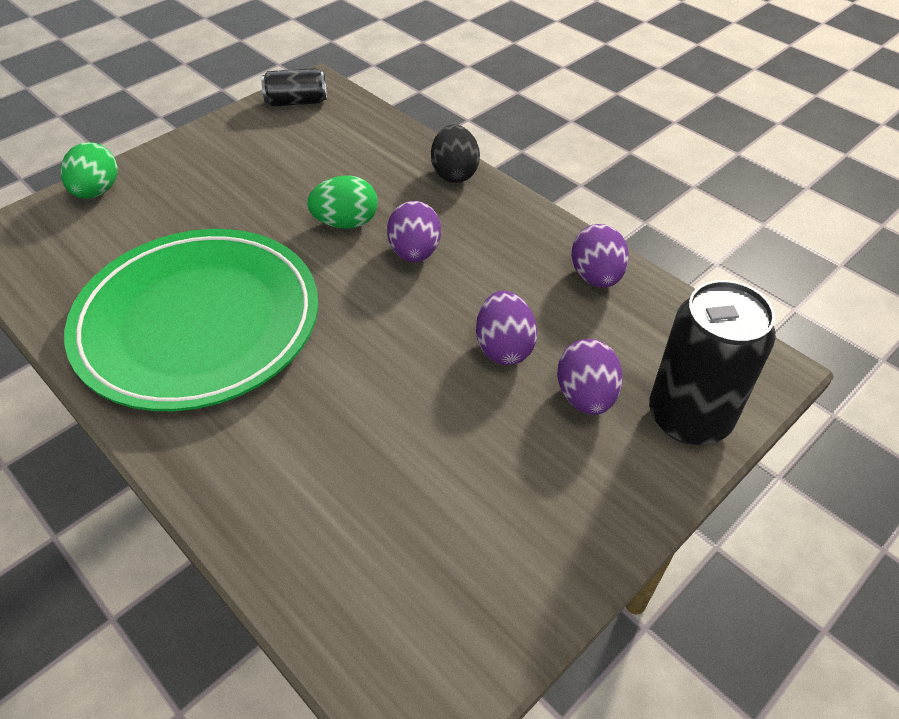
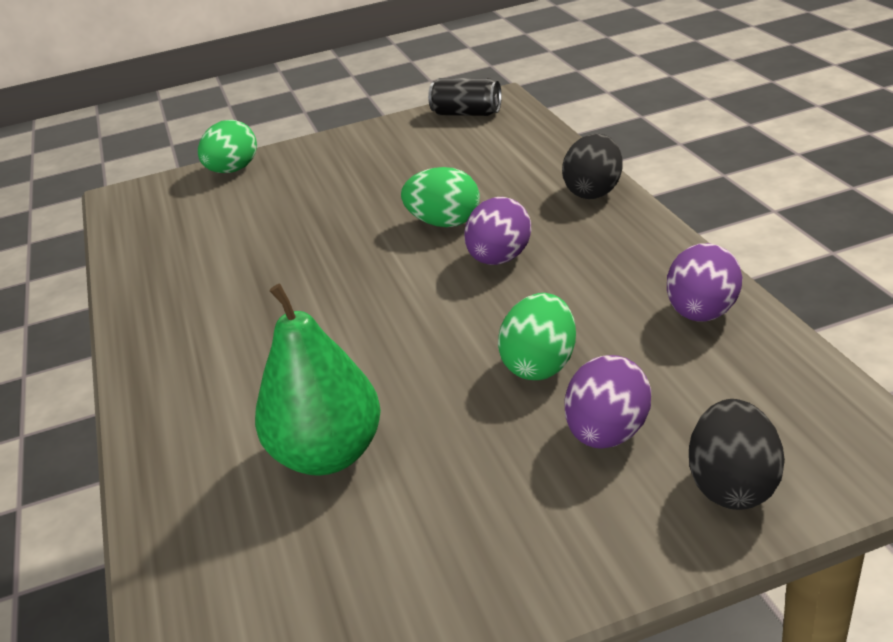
camera: 30 degrees right, 15 degrees down
green plate [64,229,318,411] -> none
purple egg [476,291,538,365] -> green egg [498,293,576,380]
black can [649,280,776,445] -> black egg [689,399,785,510]
none -> green pear [255,284,381,475]

